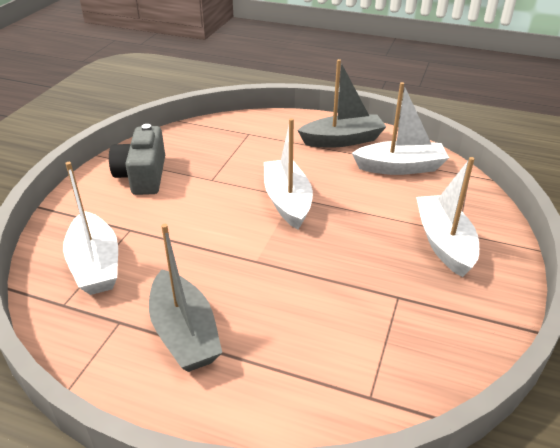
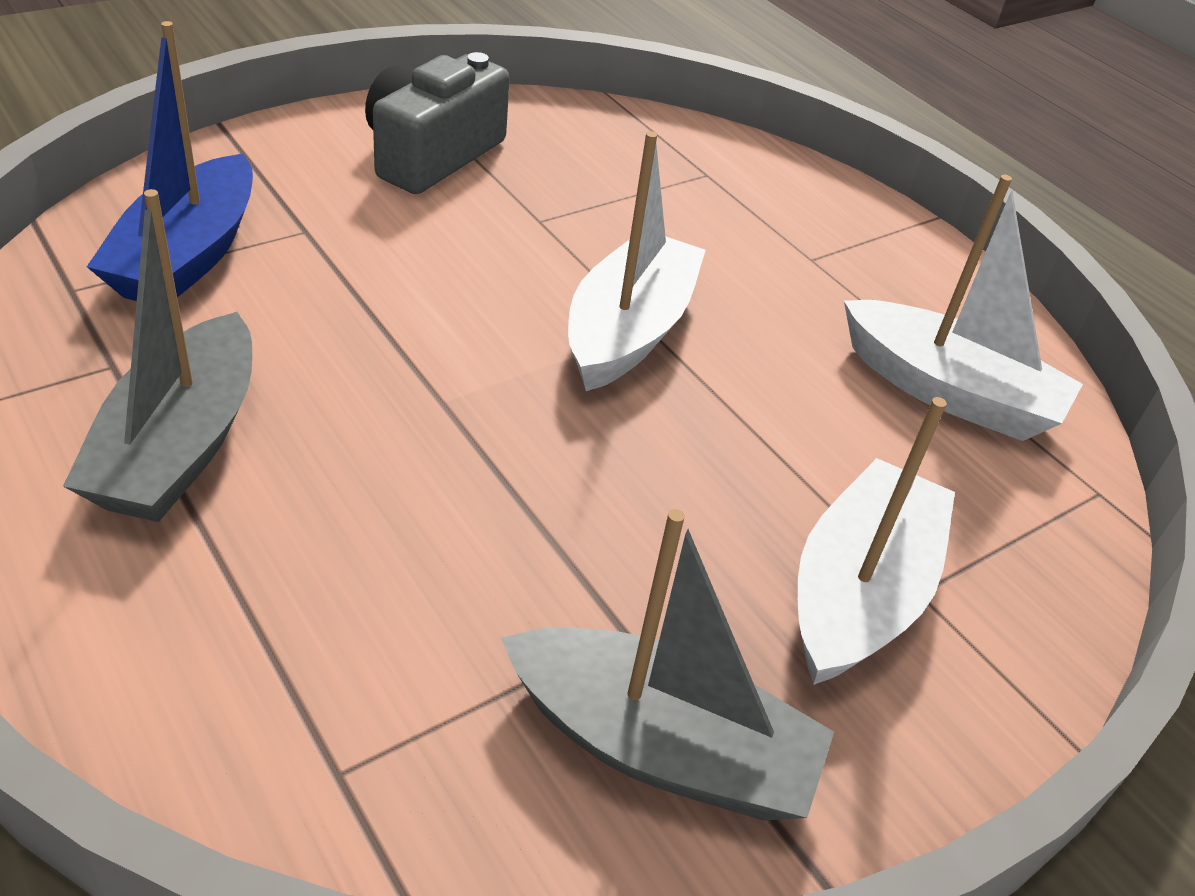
camera: 30 degrees right, 5 degrees up
white boat [63,162,118,295] -> blue boat [87,21,253,301]
grey boat [297,59,386,148] -> grey boat moved to [501,509,834,821]

